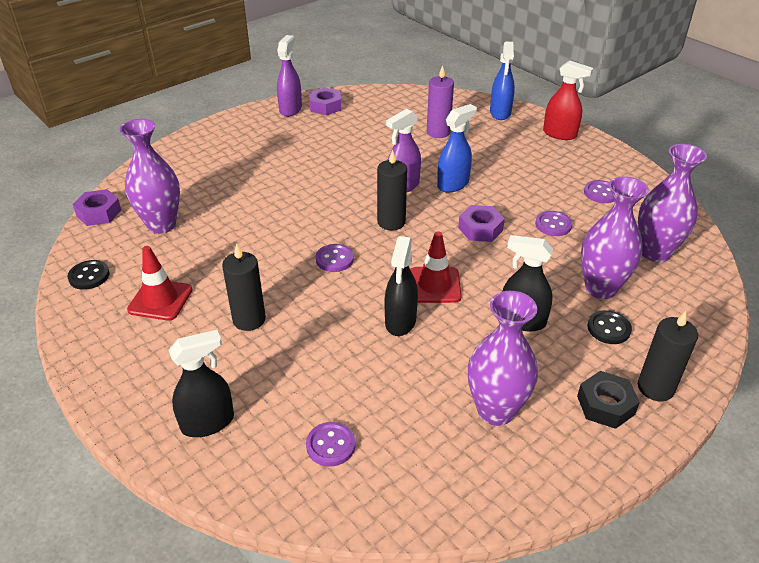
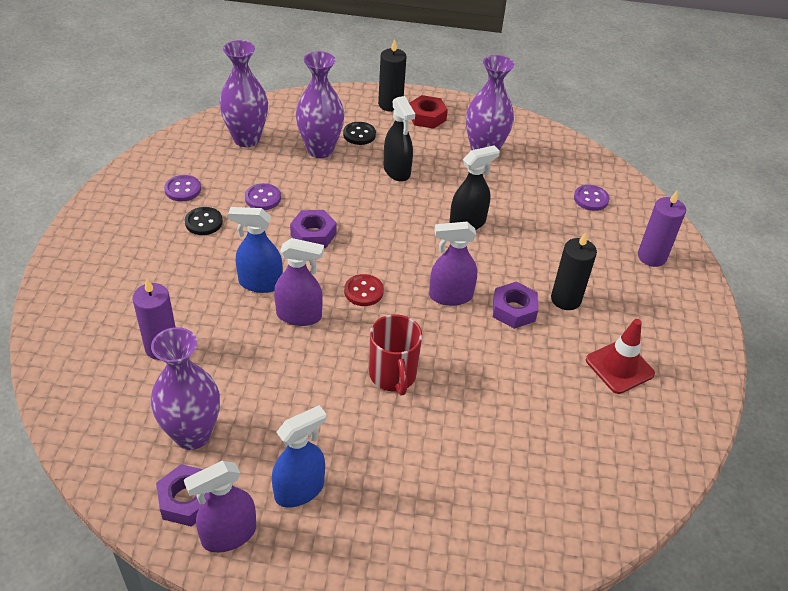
camera: 135 degrees left, 5 degrees up
black button [68,260,110,290] -> black button moved to [185,207,223,235]
purple nut [72,189,122,226] -> purple nut moved to [493,282,538,329]
purple vase [120,119,180,234] -> purple vase moved to [151,327,220,450]
black spray bottle [168,330,234,437] -> purple candle [638,191,686,267]
purple button [316,244,354,272] -> purple spray bottle [429,222,477,306]
black candle [377,149,407,230] -> red button [344,274,384,306]
red traffic cone [410,231,462,303] -> none
blue spray bottle [490,42,515,120] -> blue spray bottle moved to [272,405,326,507]
red spray bottle [543,61,593,140] -> none
black nut [577,371,640,429] -> red nut [409,95,448,129]
none -> red mug [369,314,423,395]

